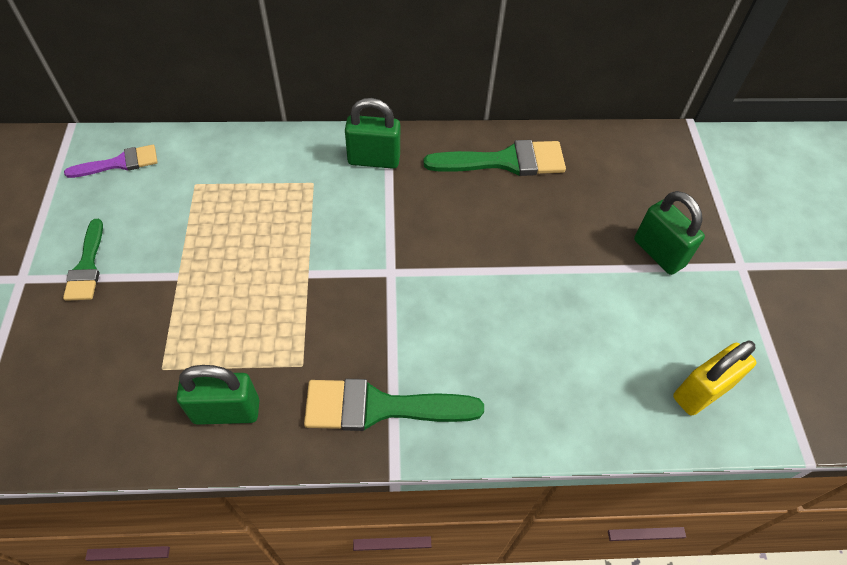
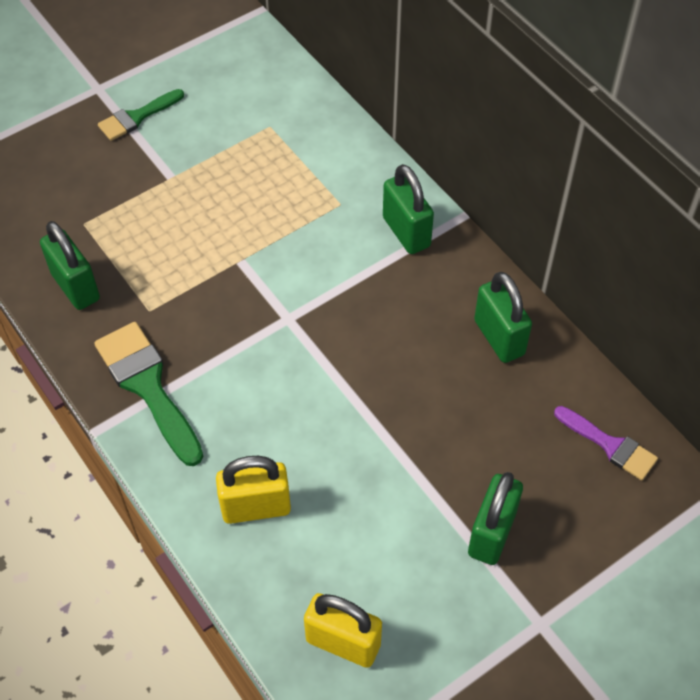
camera: 60 degrees right, 0 degrees up
purple brush [64,145,158,178] -> purple brush moved to [554,406,658,480]
green brush [424,140,566,176] -> green padlock [474,272,532,363]
none -> yellow padlock [216,456,291,524]

